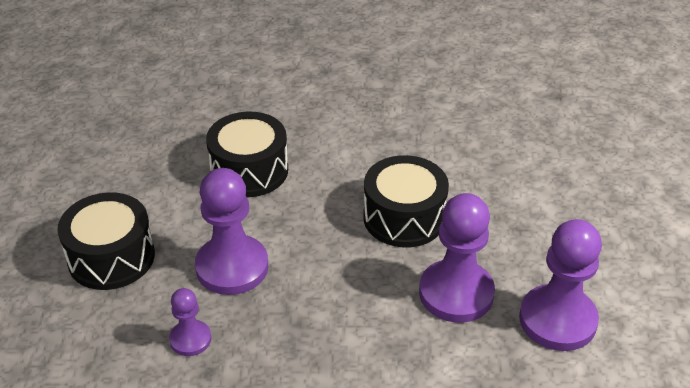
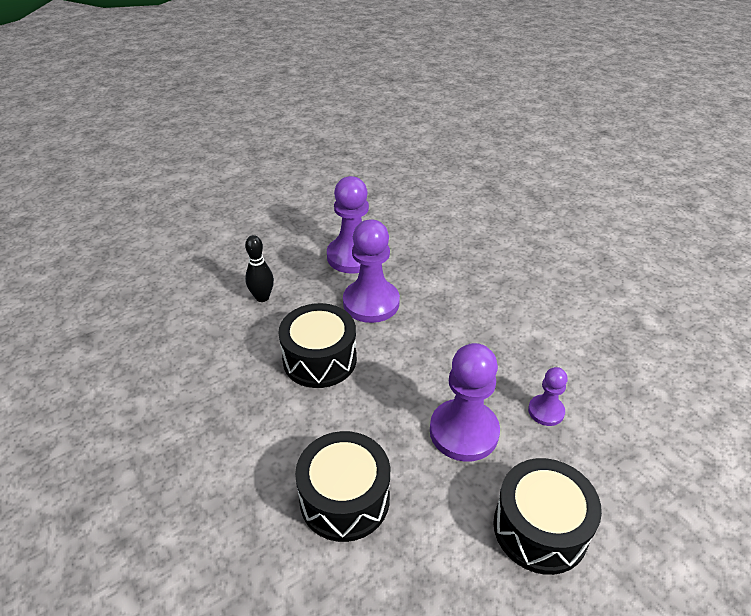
camera: 125 degrees left, 0 degrees up
none -> black bowling pin [245,235,274,302]

